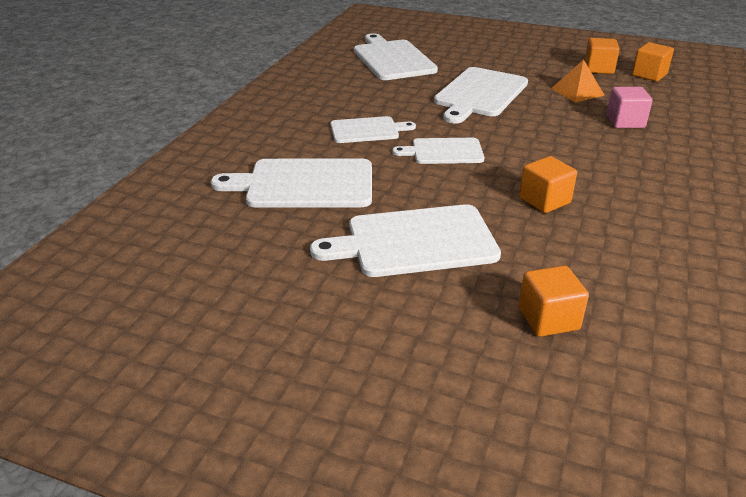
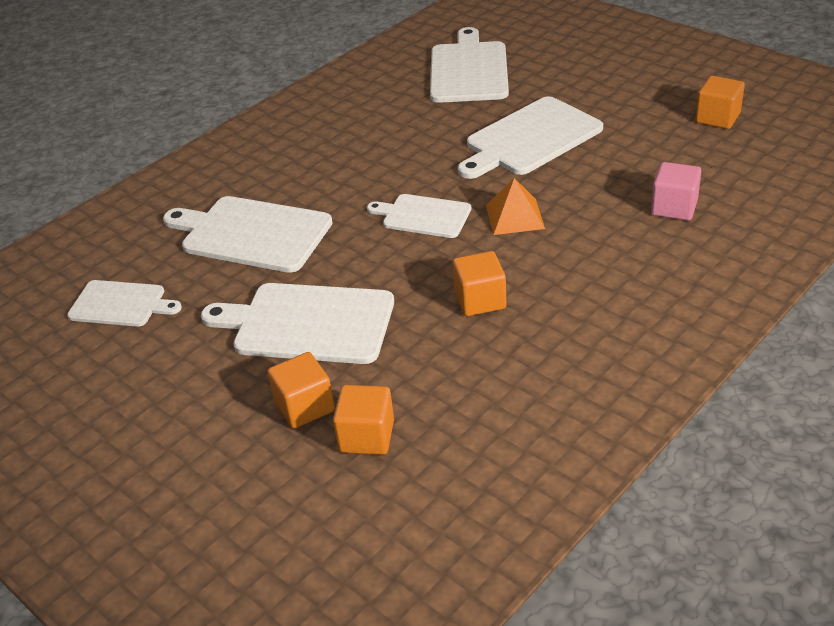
camera: 25 degrees right, 5 degrees up
white cutting board [330,116,416,143] -> white cutting board moved to [67,280,182,327]
orange pyramid [551,60,605,103] -> orange pyramid moved to [486,178,545,235]
orange cube [632,42,674,81] -> orange cube moved to [267,352,335,428]

